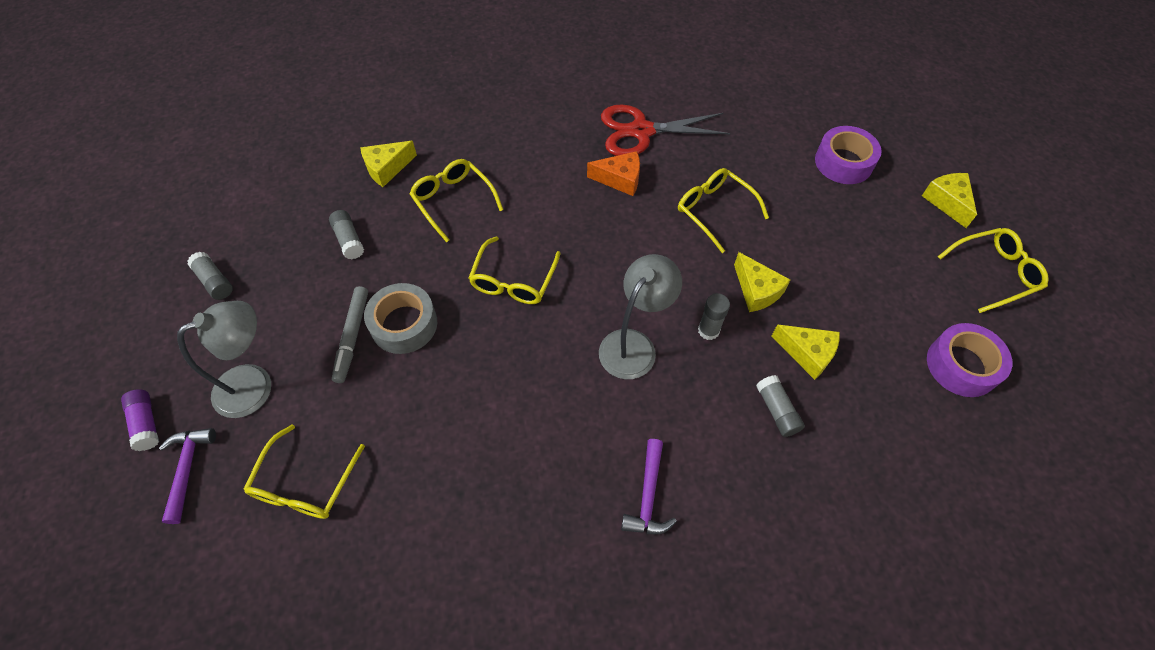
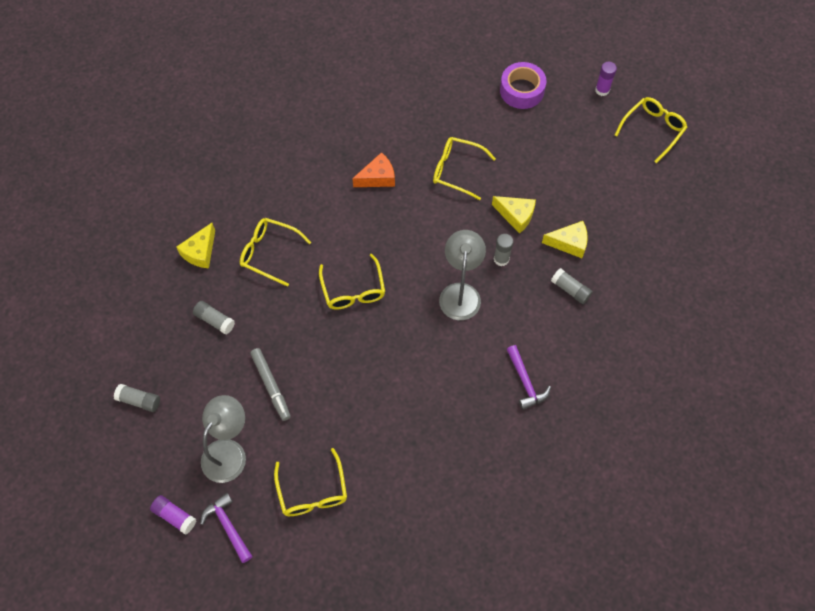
camera: 30 degrees left, 5 degrees up
grey tape [364,283,437,354] -> none
red scissors [601,105,730,156] -> none
yellow cheese [922,173,977,228] -> purple glue stick [595,62,617,96]
purple tape [927,323,1012,397] -> none

